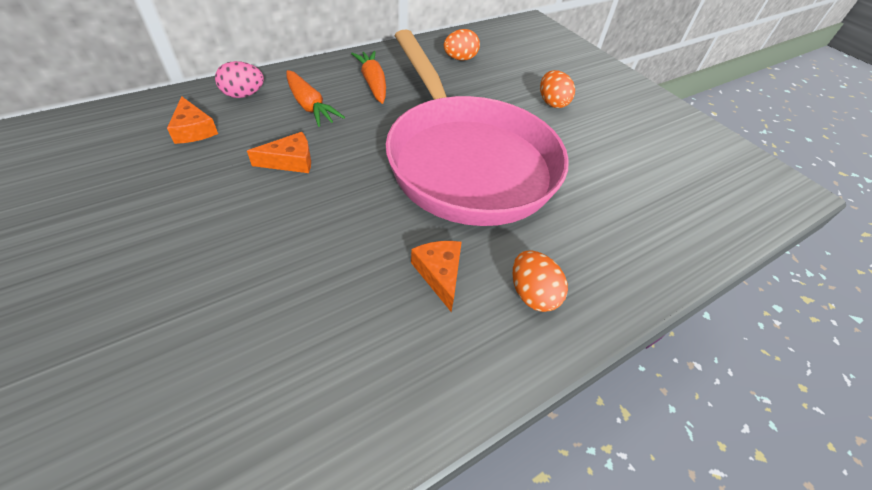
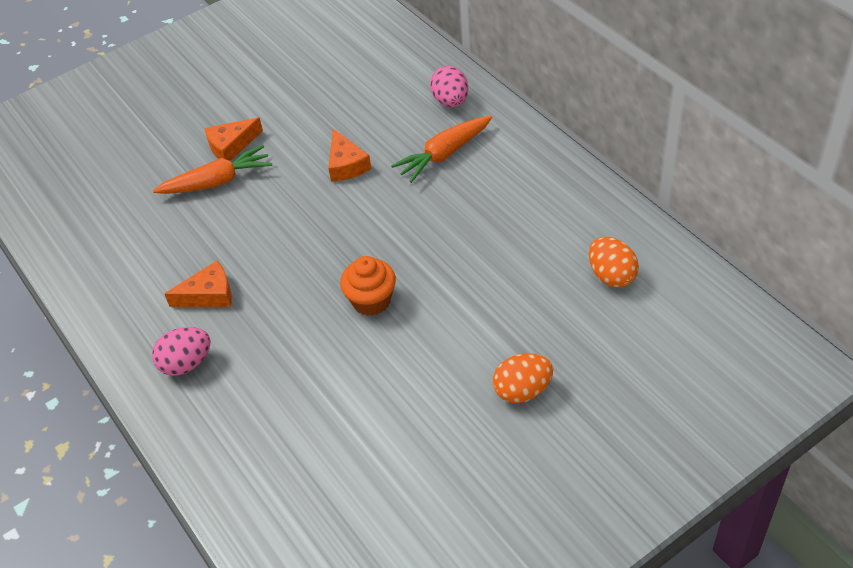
camera: 95 degrees right, 0 degrees up
orange cheese [167,96,218,144] -> orange cheese moved to [205,117,263,161]
orange carrot [351,51,386,104] -> orange carrot moved to [153,145,272,194]
pink pan [385,29,569,226] -> orange cupcake [340,256,396,316]
orange egg [513,250,568,312] -> pink egg [152,327,211,376]

